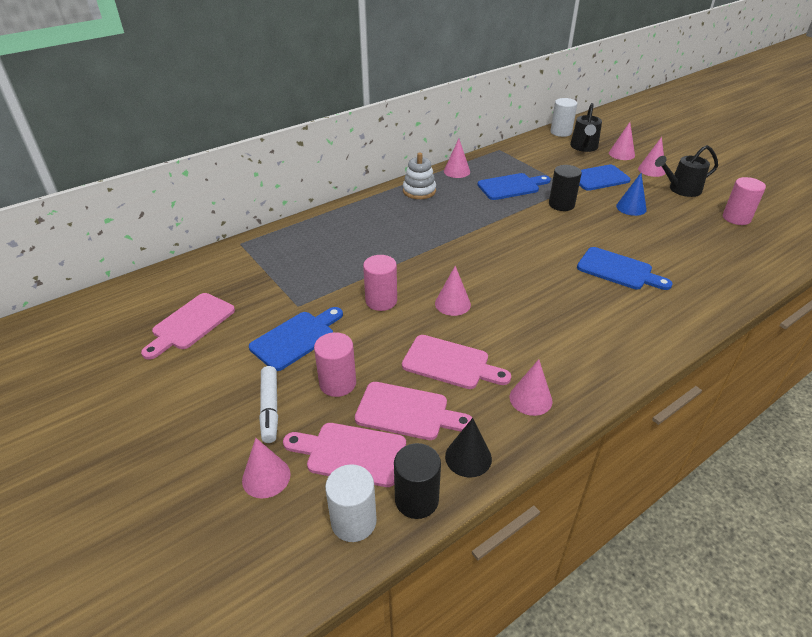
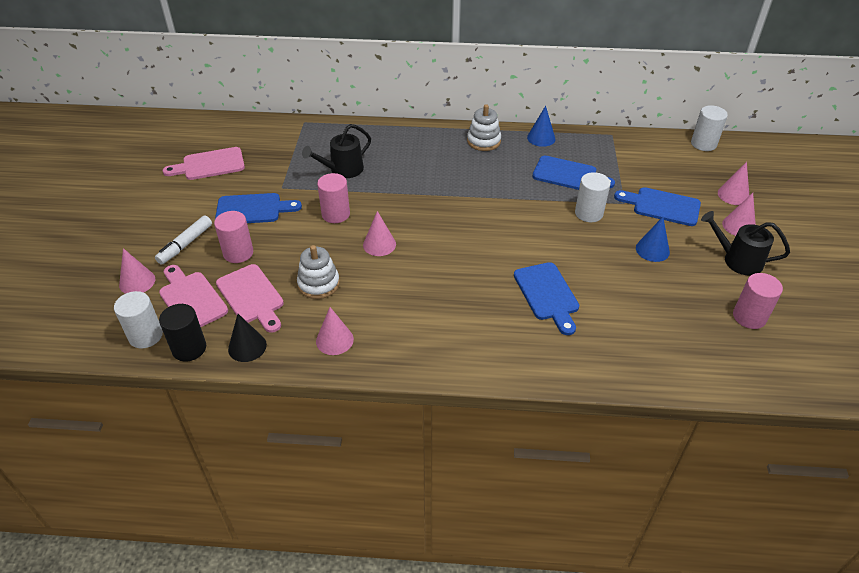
camera: 40 degrees right, 5 degrees up
pink cutting board [402,335,511,389] -> white stacking toy [297,245,340,299]
pink cone [444,139,470,178] -> blue cone [527,106,555,147]
black cylinder [549,165,582,211] -> white cylinder [575,172,611,222]
black watering can [570,103,602,152] -> black watering can moved to [302,124,371,178]

